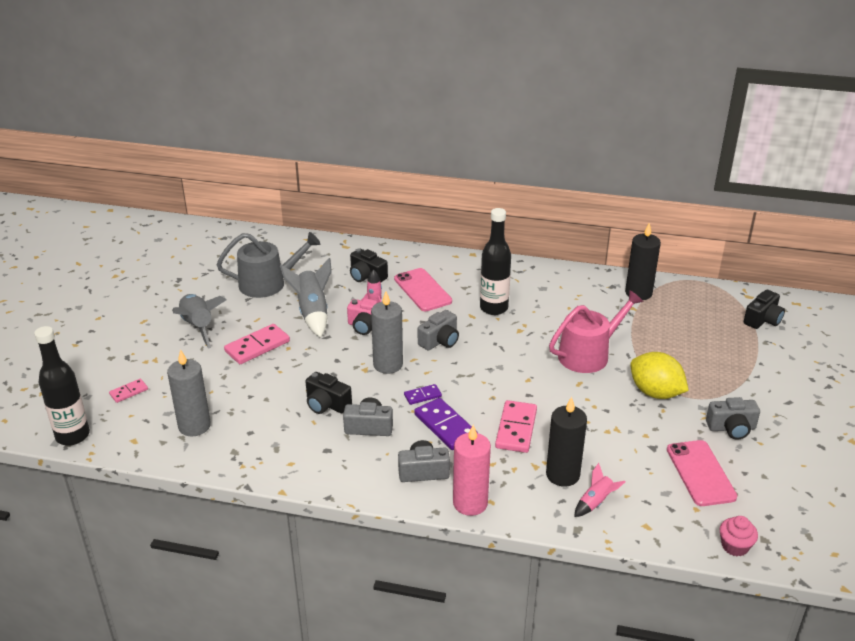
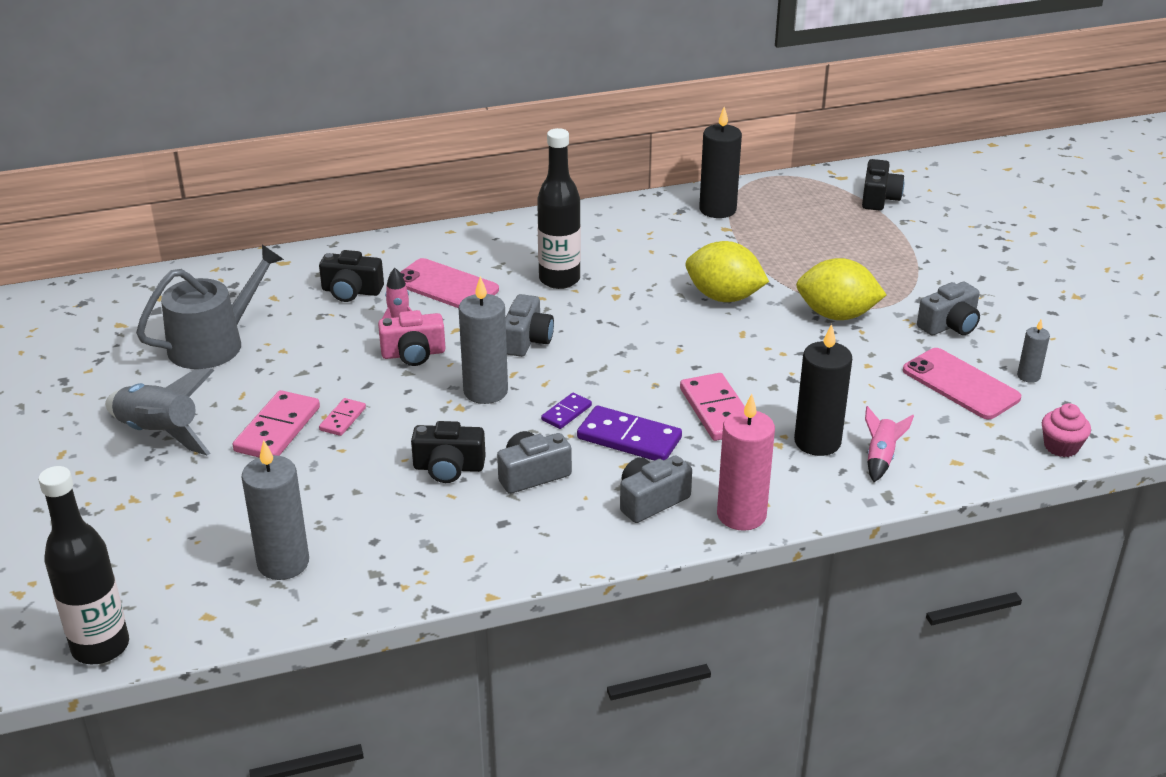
camera: 30 degrees left, 0 degrees up
pink domino [109,379,148,403] -> pink domino moved to [319,398,366,436]
grey rocket [280,258,332,338] -> none
pink watering can [549,290,644,373] -> yellow lemon [686,241,769,302]
none -> grey candle [1017,319,1050,383]

